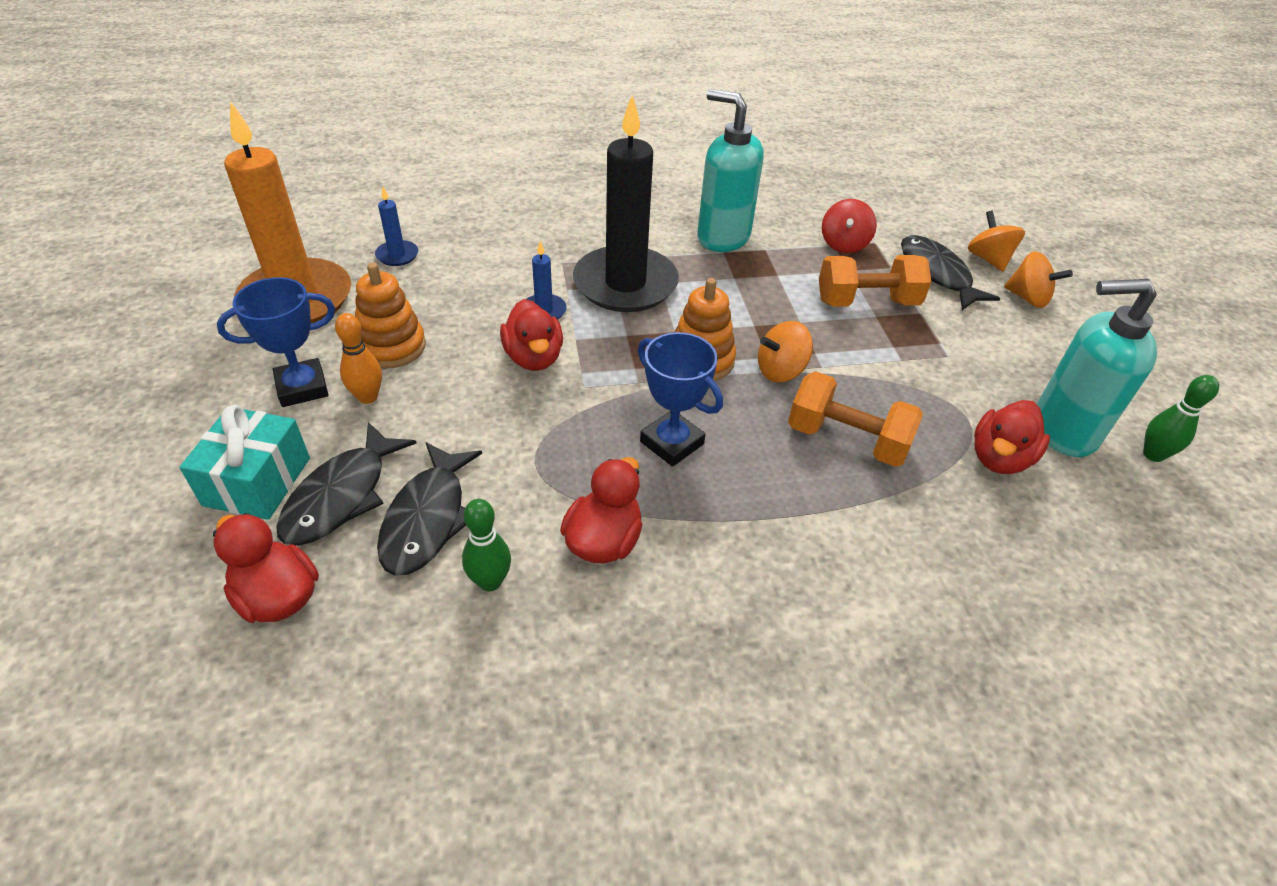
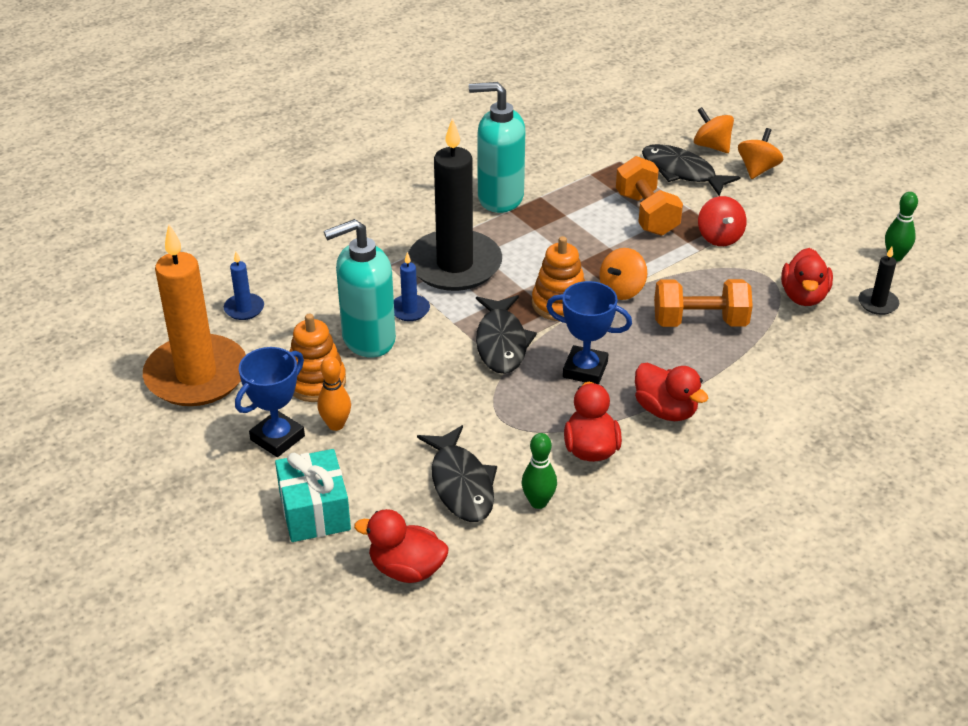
camera: 25 degrees left, 5 degrees down
black fish [276,422,416,546] -> black fish moved to [476,295,537,374]
red duck [500,299,563,371] -> red duck moved to [635,362,708,421]
orange dumbbell [819,255,931,307] -> orange dumbbell turned 75 degrees counterclockwise [616,156,683,236]
red spinning top [822,199,877,253] -> red spinning top moved to [698,196,747,246]
orange spinning top [1004,251,1073,308] -> orange spinning top turned 75 degrees counterclockwise [738,128,783,179]
turquoise soap dispenser [1036,279,1157,457] -> turquoise soap dispenser moved to [324,219,396,358]
none -> black candle [858,247,899,315]

